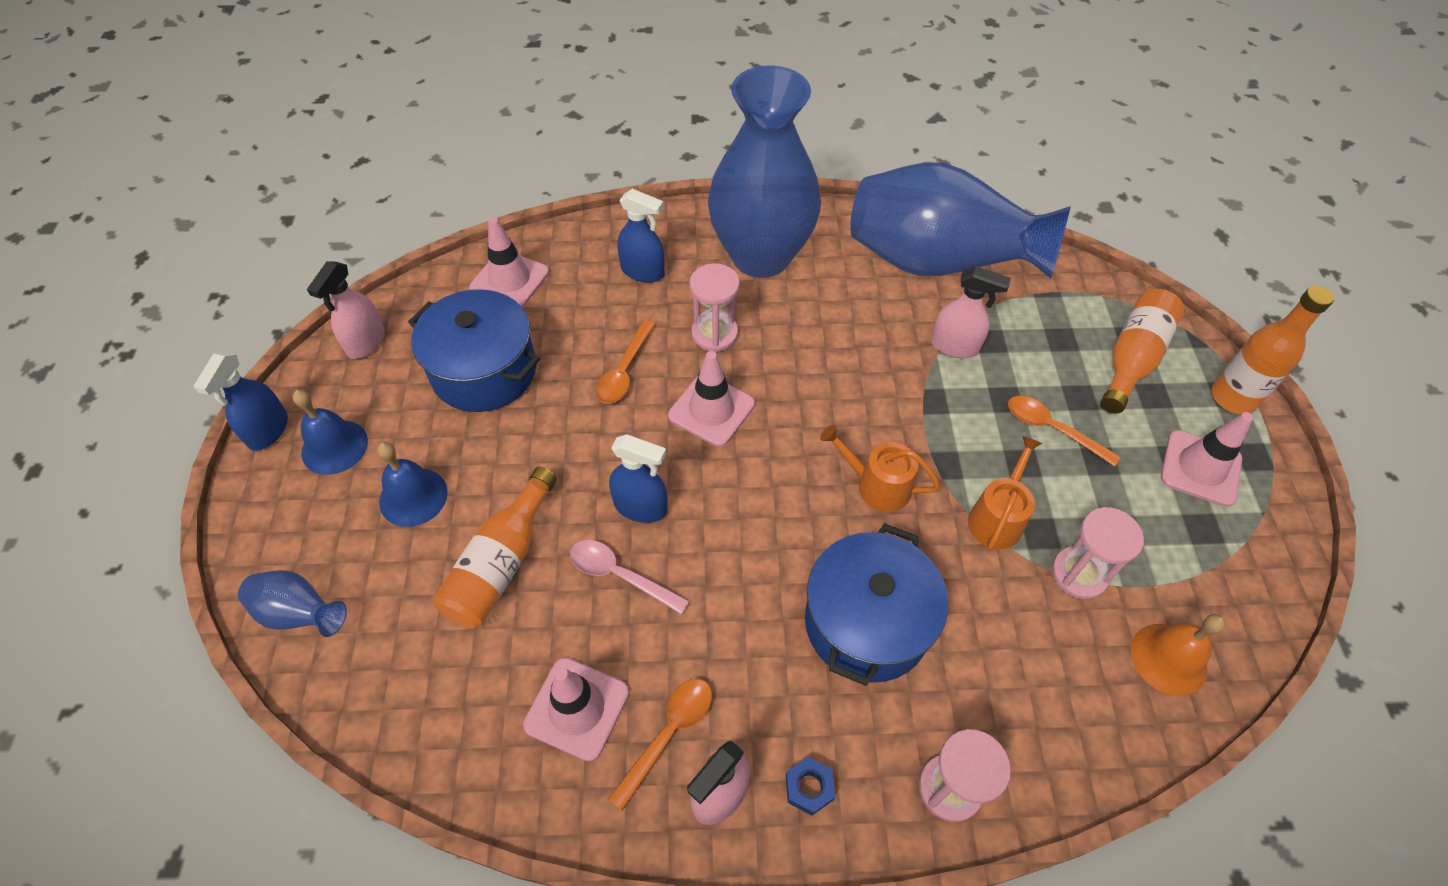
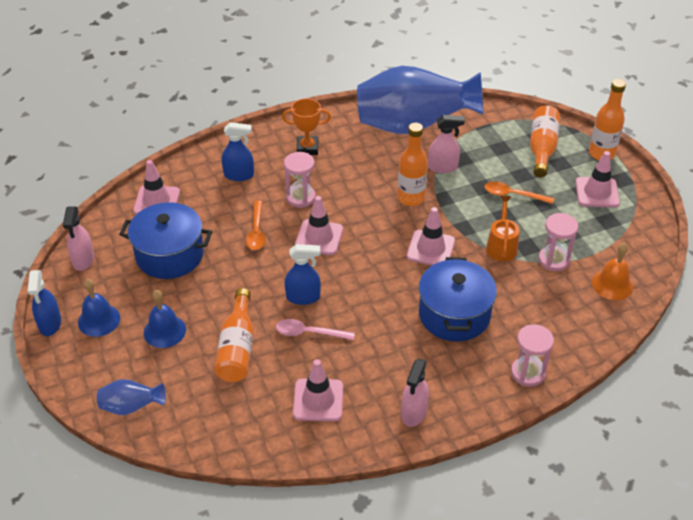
camera: 20 degrees left, 10 degrees down
orange spoon [608,679,712,810] -> none
blue vase [708,65,821,278] -> orange trophy [282,98,331,155]
blue nut [786,757,835,816] -> none
orange watering can [820,425,940,512] -> pink traffic cone [407,207,455,265]
none -> orange bottle [397,123,428,206]

